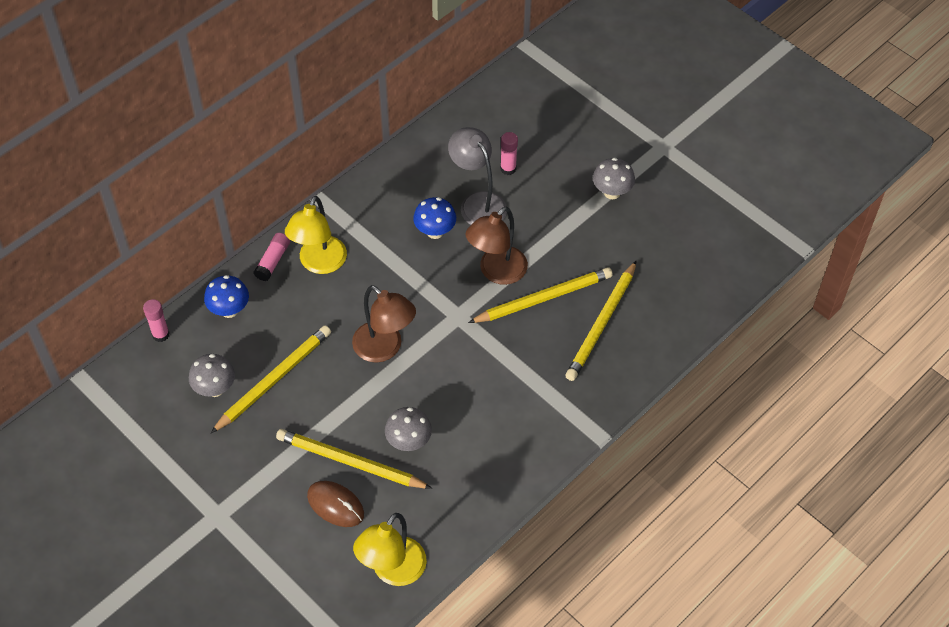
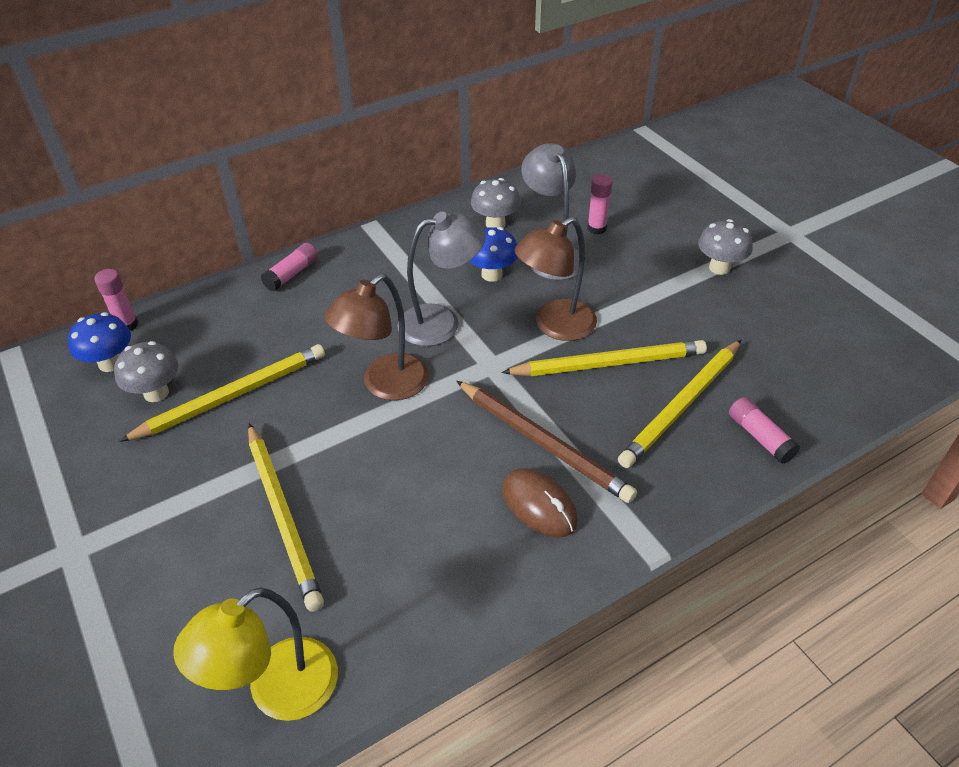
camera: 15 degrees right, 10 degrees down
blue mushroom [204,275,249,318] -> blue mushroom moved to [68,312,131,372]
yellow pencil [276,429,432,489] -> yellow pencil turned 150 degrees counterclockwise [248,423,324,612]
yellow lamp [285,196,347,274] -> none
brown mouse [307,481,364,527] -> brown mouse moved to [502,468,578,538]
brown lamp [352,285,416,363] -> brown lamp turned 75 degrees clockwise [325,274,429,400]
grey mushroom [385,407,432,451] -> grey mushroom moved to [471,178,521,228]
none -> grey lamp [397,212,486,346]
none -> brown pencil [456,381,637,503]
none -> pink glue stick [729,397,800,464]

